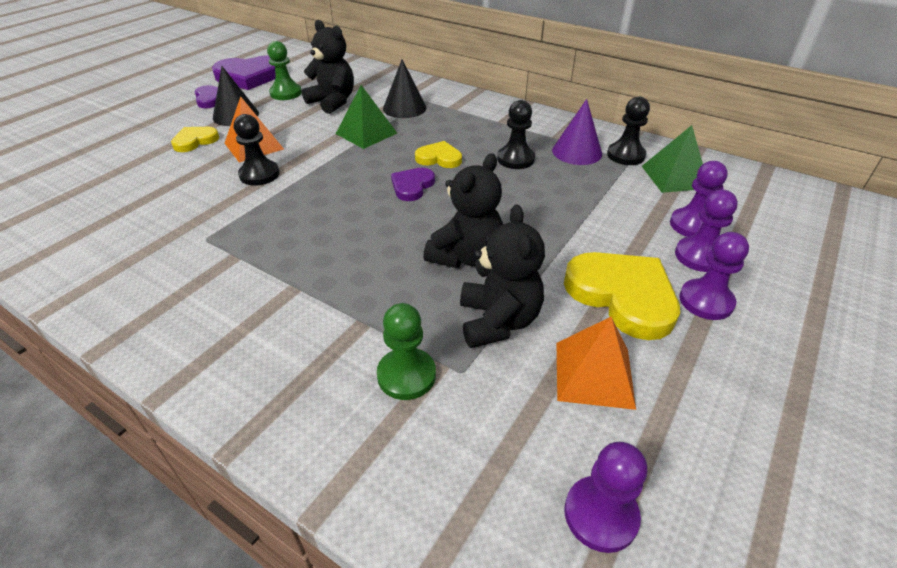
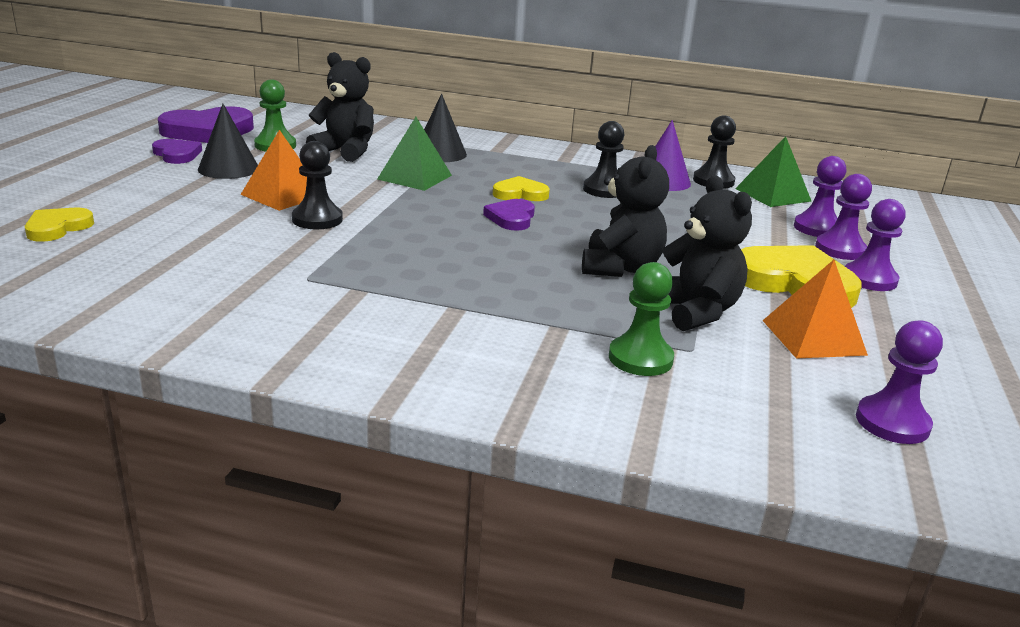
camera: 20 degrees left, 15 degrees down
yellow heart [171,127,219,152] -> yellow heart moved to [25,208,94,242]

